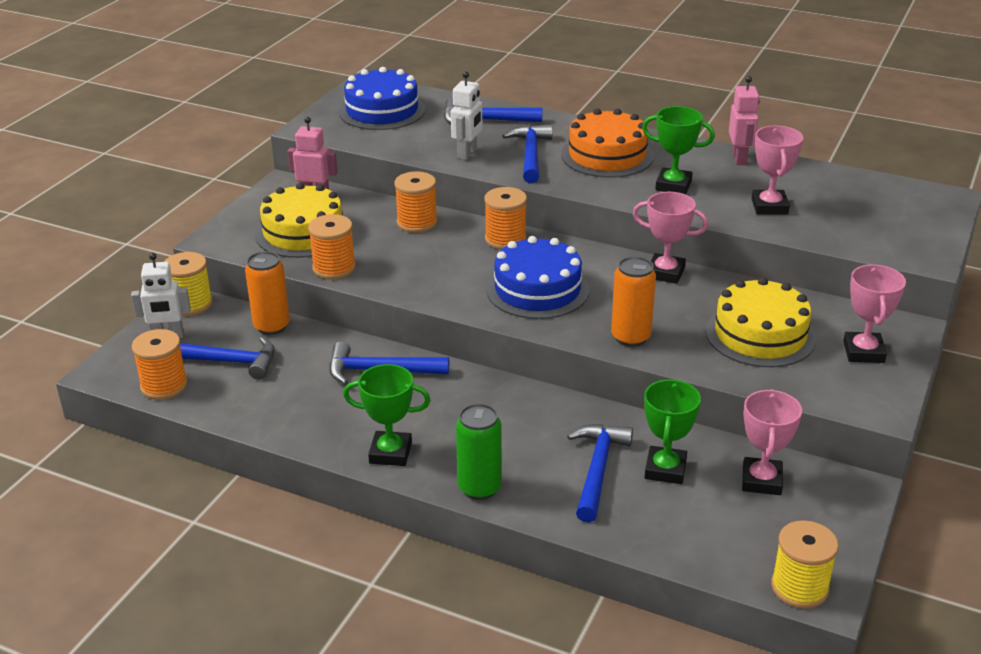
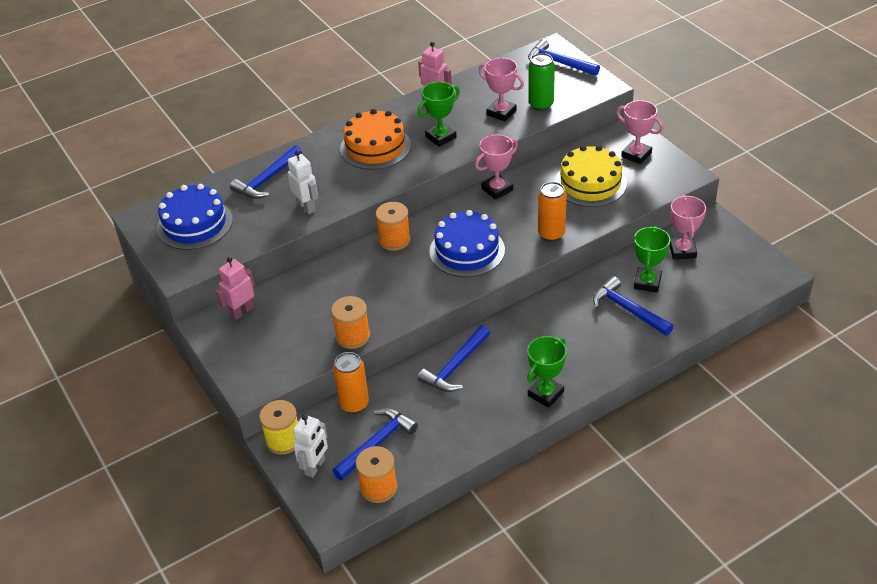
camera: 55 degrees left, 10 degrees up
yellow cake [255,183,343,258] -> none
orange spool [394,171,438,233] -> none
green can [456,403,502,500] -> green can moved to [528,53,555,111]
blue hammer [502,124,553,183] -> blue hammer moved to [528,39,600,76]
green trophy [644,379,701,484] -> green trophy turned 60 degrees clockwise [634,226,670,293]
pink trophy [742,389,802,495] -> pink trophy turned 45 degrees clockwise [670,195,706,260]
yellow spool [771,520,839,609] -> none

